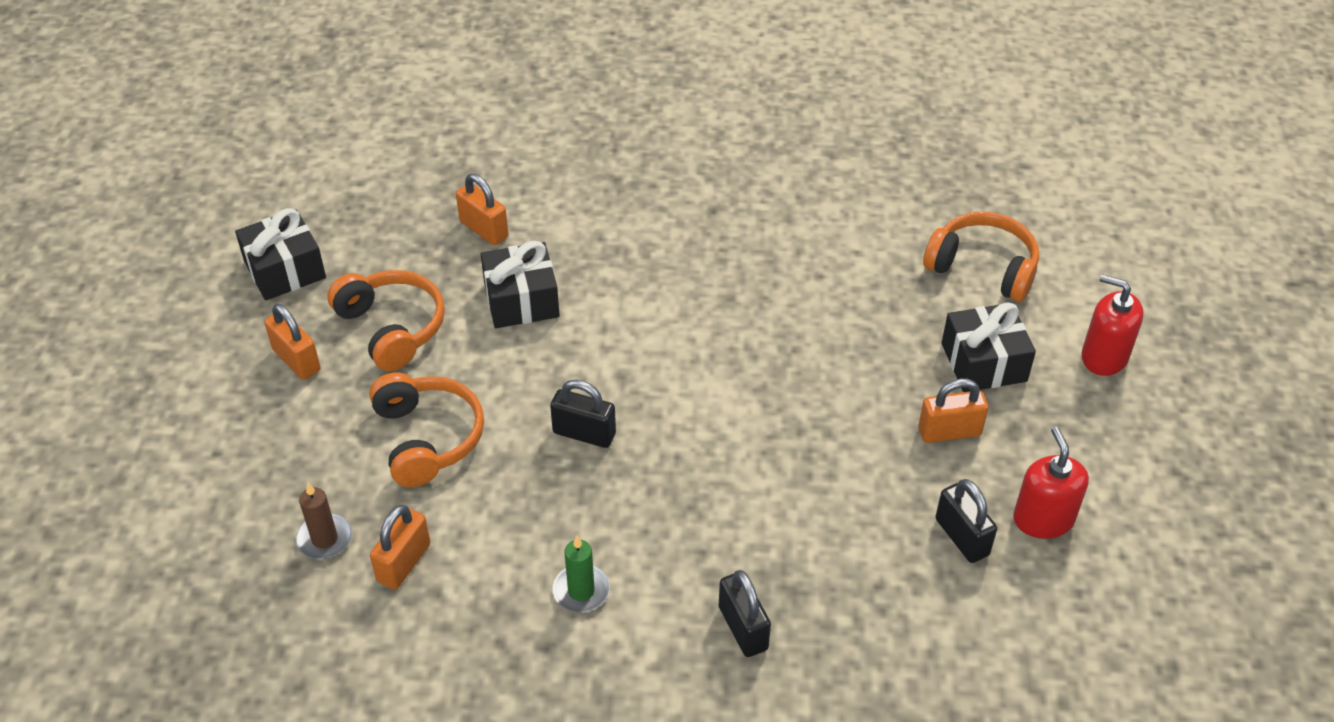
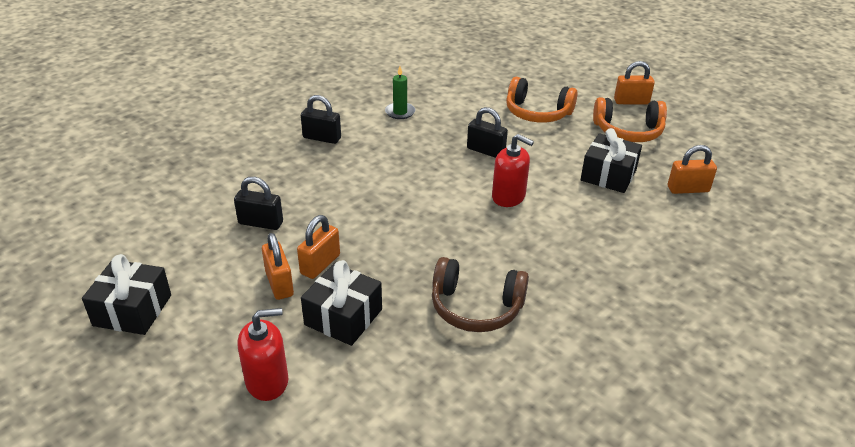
camera: 130 degrees right, 10 degrees down
black gift [235,208,326,300] -> black gift moved to [82,254,171,335]
brown candle [296,483,352,559] -> none
orange padlock [370,505,430,589] -> orange padlock moved to [262,233,294,300]
black padlock [550,379,616,448] -> black padlock turned 60 degrees clockwise [467,107,508,158]
orange headphones [923,212,1039,302] -> none
red soap dispenser [1013,427,1089,539] -> red soap dispenser moved to [492,134,534,207]
none -> brown headphones [432,257,529,332]

